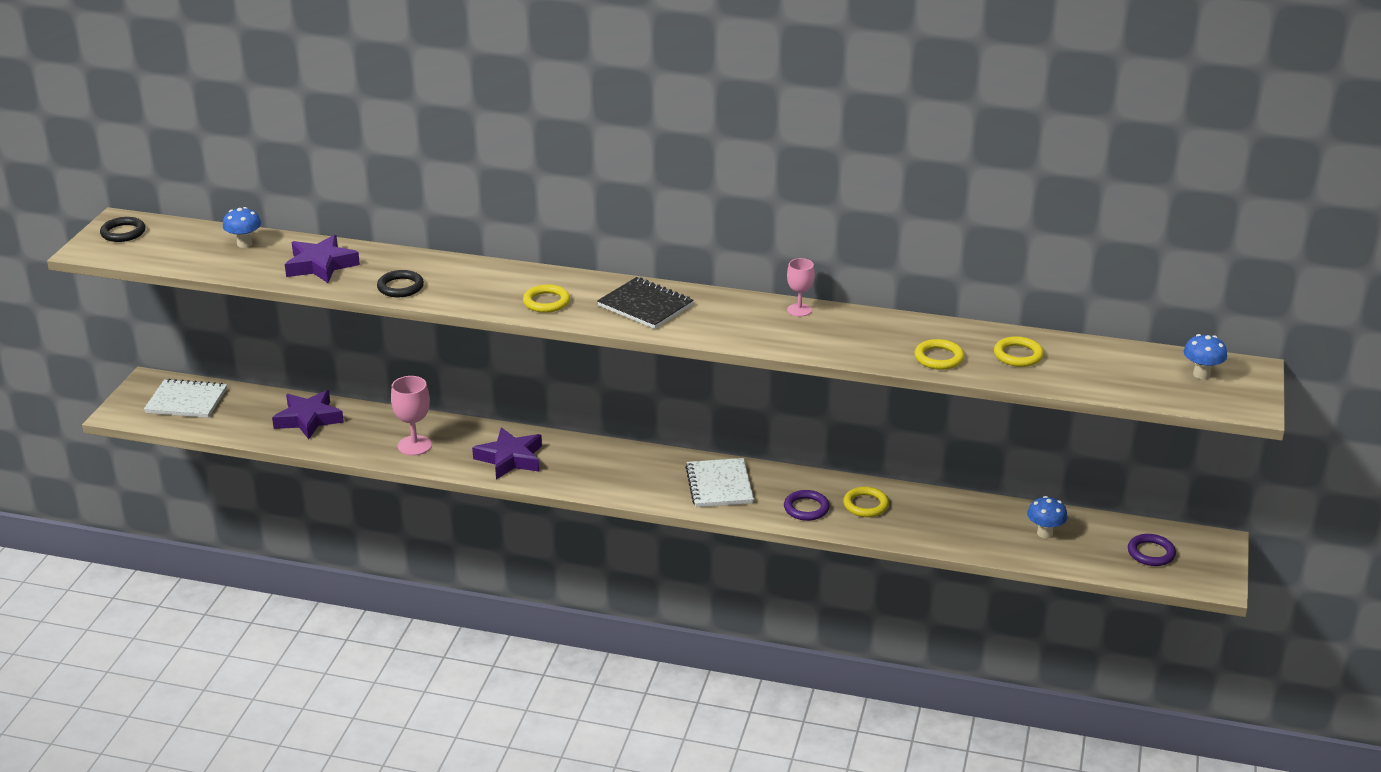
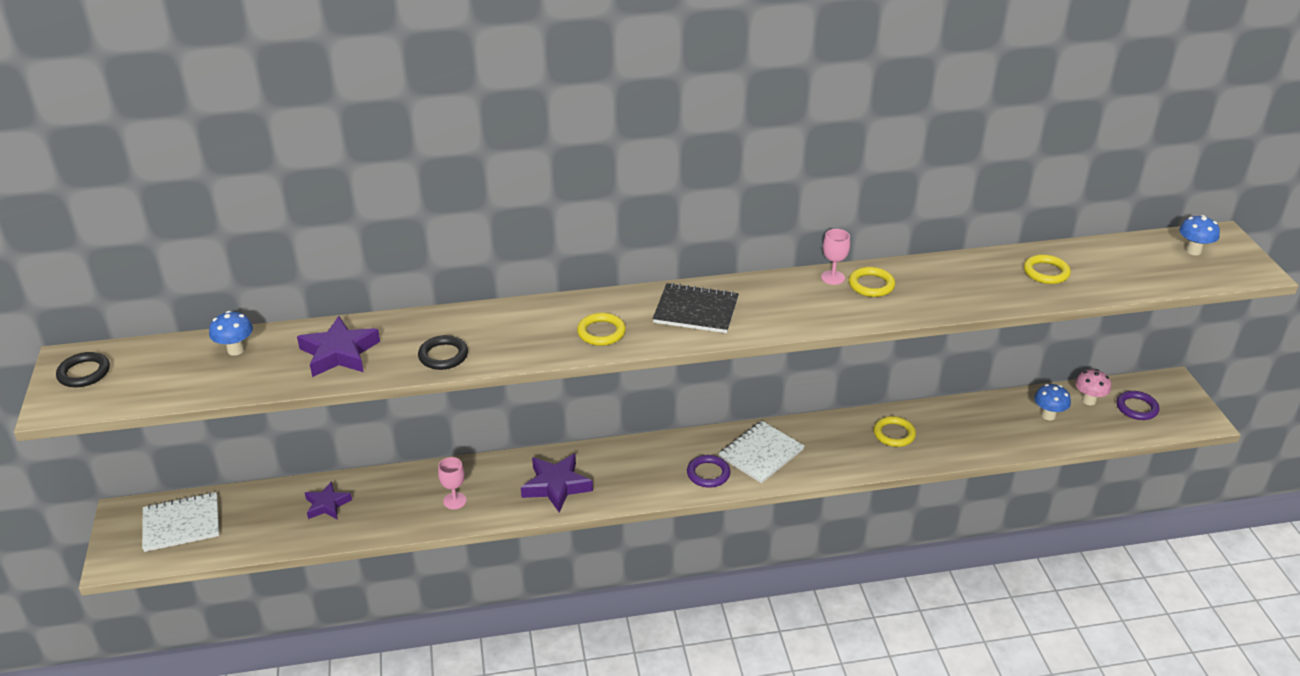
camera: 25 degrees left, 5 degrees up
purple star [272,390,344,439] -> purple star [305,481,352,519], size x0.65
pink goblet [391,376,432,456] -> pink goblet [438,457,467,509], size x0.67
white notebook [685,458,754,507] -> white notebook turned 75 degrees clockwise [719,421,804,483]
purple ring [784,490,830,521] -> purple ring moved to [687,455,731,487]
yellow ring [914,339,964,370] -> yellow ring moved to [849,267,895,297]
none -> pink mushroom [1075,369,1111,405]

